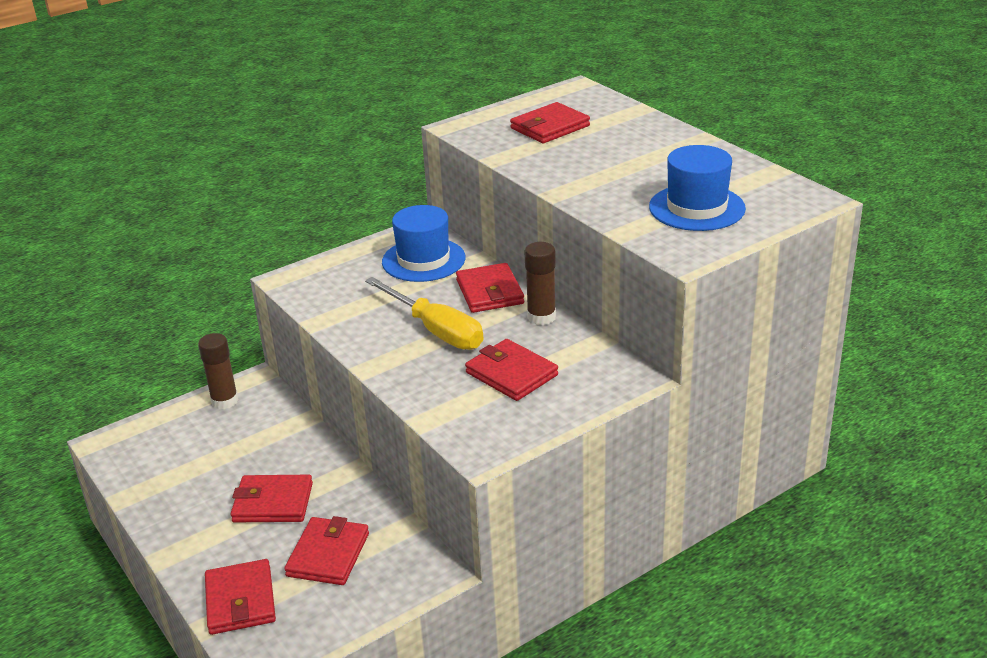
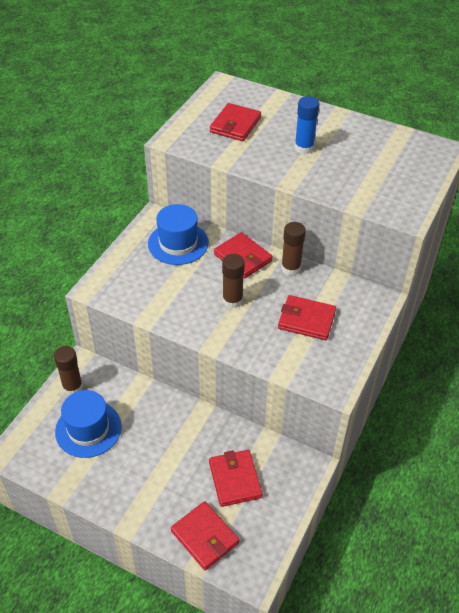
camera: 30 degrees left, 15 degrees up
red wallet [230,475,313,522] -> none
yellow screwdriver [365,277,483,350] -> brown glue stick [222,254,245,308]
blue hat [649,145,746,231] -> blue hat moved to [55,390,122,458]
none -> blue glue stick [294,96,320,154]

